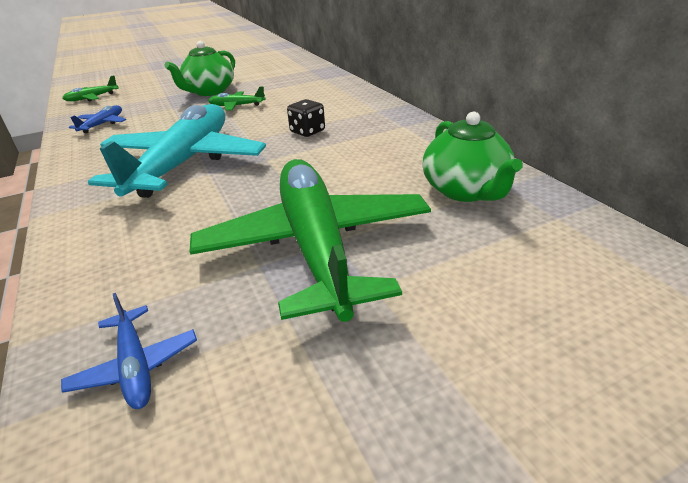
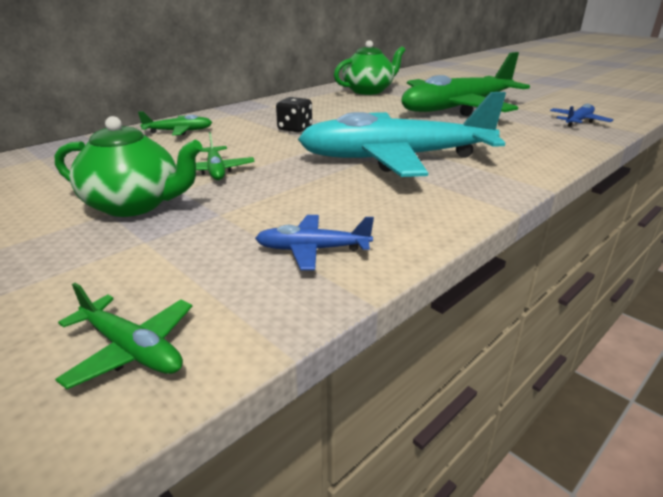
camera: 110 degrees left, 5 degrees down
none -> green plane [138,111,212,135]

